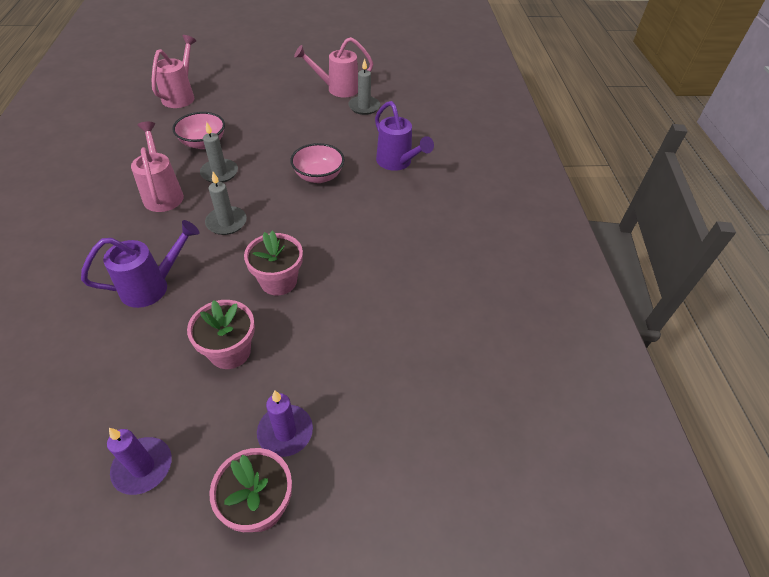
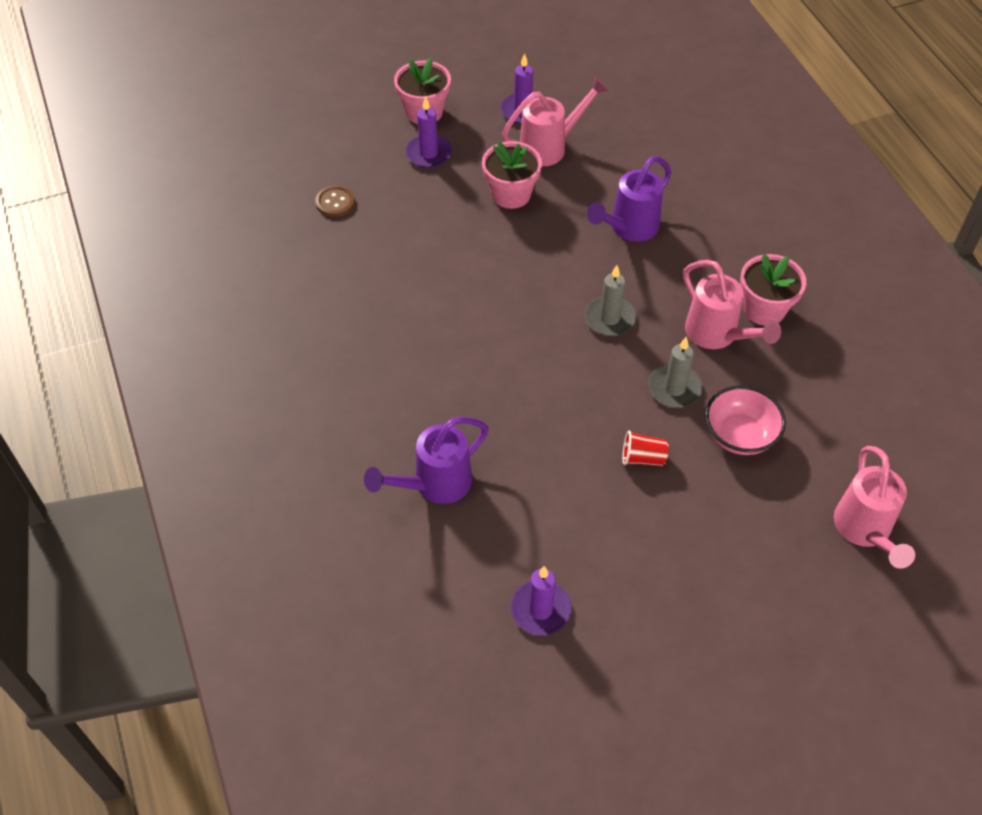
camera: 165 degrees right, 5 degrees up
pink flower pot [244,231,303,295] -> pink flower pot moved to [740,254,806,326]
pink bowl [290,143,345,183] -> none
pink watering can [294,37,373,97] -> pink watering can moved to [502,77,609,167]
grey candle [348,59,380,115] -> purple candle [511,566,572,635]
purple watering can [375,101,434,171] -> purple watering can turned 75 degrees counterclockwise [364,417,489,504]
none -> brown button [315,185,355,217]
none -> red cup [622,430,669,466]

